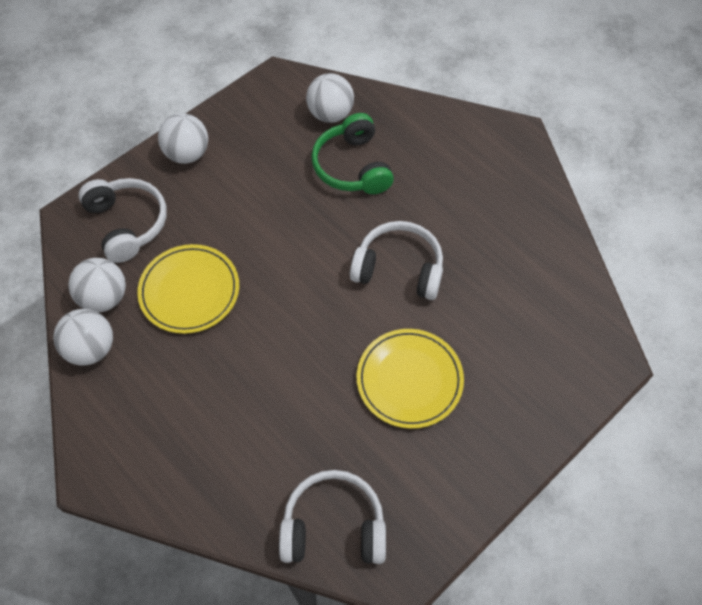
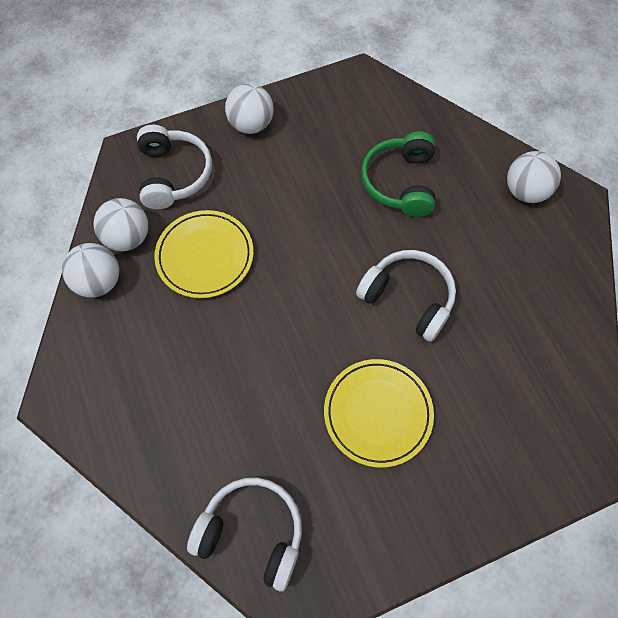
camera: 20 degrees right, 5 degrees up
white ball [306,73,354,123] -> white ball moved to [507,151,561,203]

